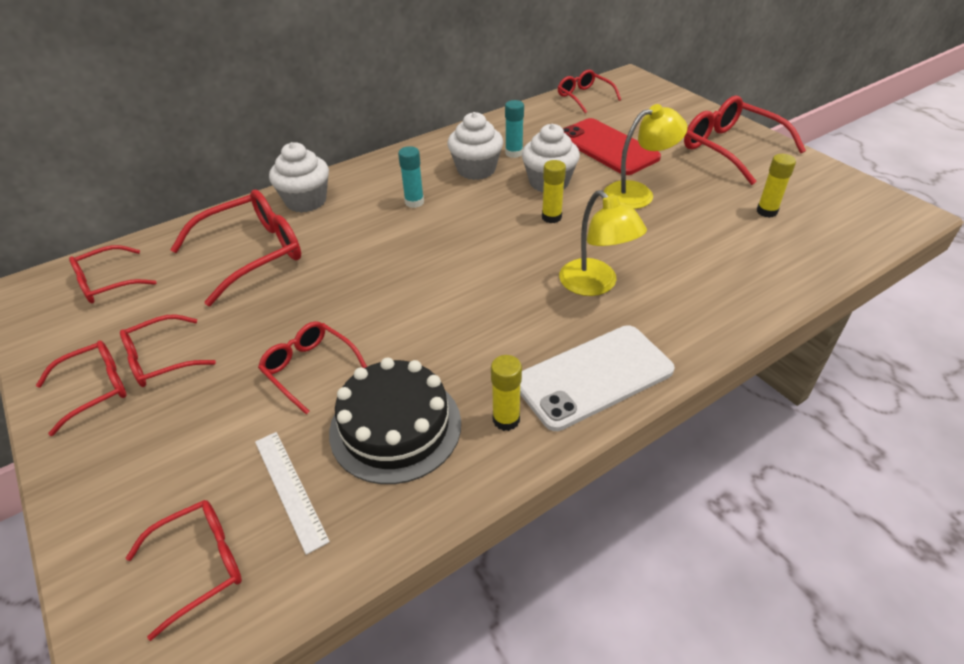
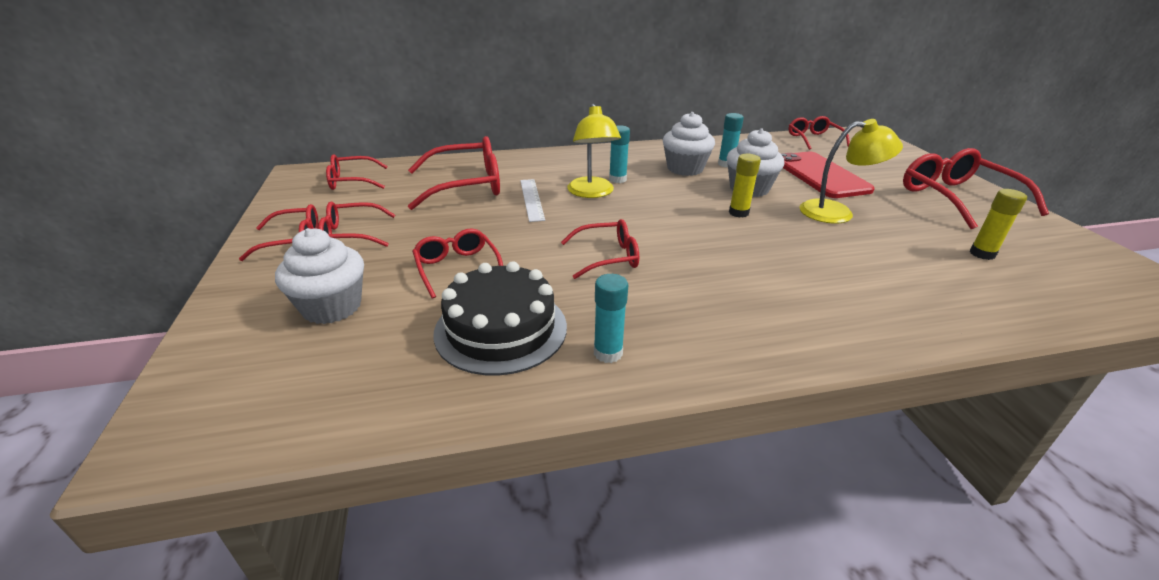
camera: 20 degrees right, 10 degrees down
red glasses [126,500,242,641] -> red glasses moved to [561,219,639,279]
white ruler [255,432,330,555] -> white ruler moved to [520,179,545,222]
white cupcake [269,142,329,213] -> white cupcake moved to [275,228,364,324]
yellow glue stick [491,355,522,431] -> turquoise glue stick [594,274,628,363]
white phone [520,325,675,431] -> none
yellow lamp [559,190,647,296] -> yellow lamp moved to [567,104,621,198]

